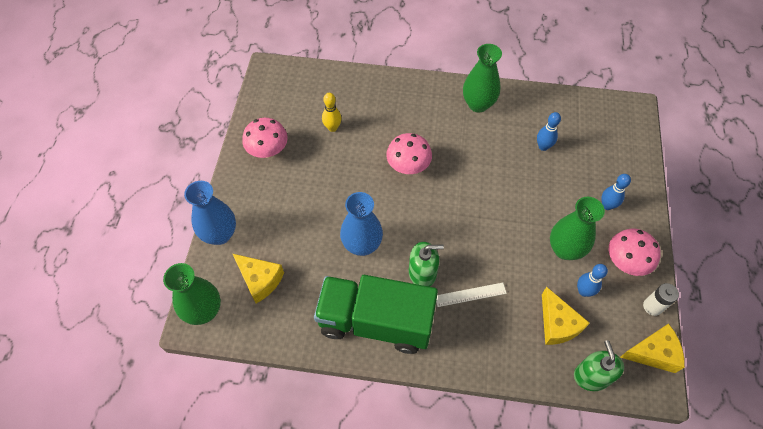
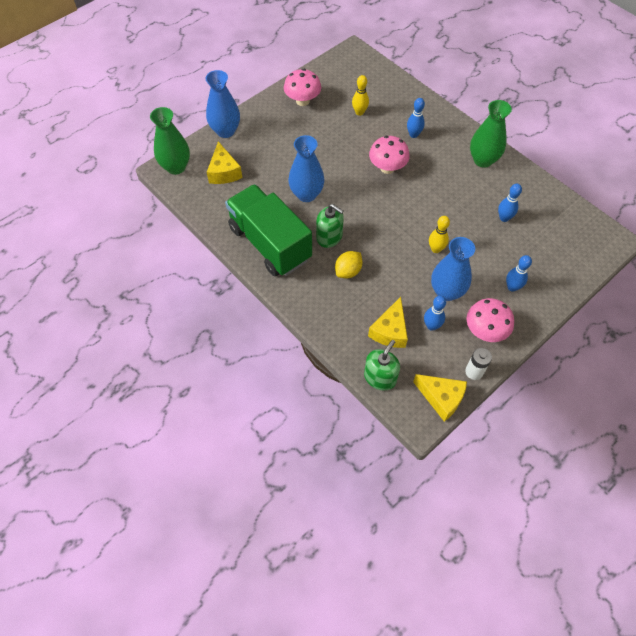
camera: 40 degrees right, 0 degrees up
white ruler [436,283,507,307] -> yellow lemon [335,251,362,279]
green vase [550,197,605,260] -> blue vase [431,237,475,301]
none -> blue bowling pin [407,98,425,138]
none -> yellow bowling pin [429,216,450,253]

